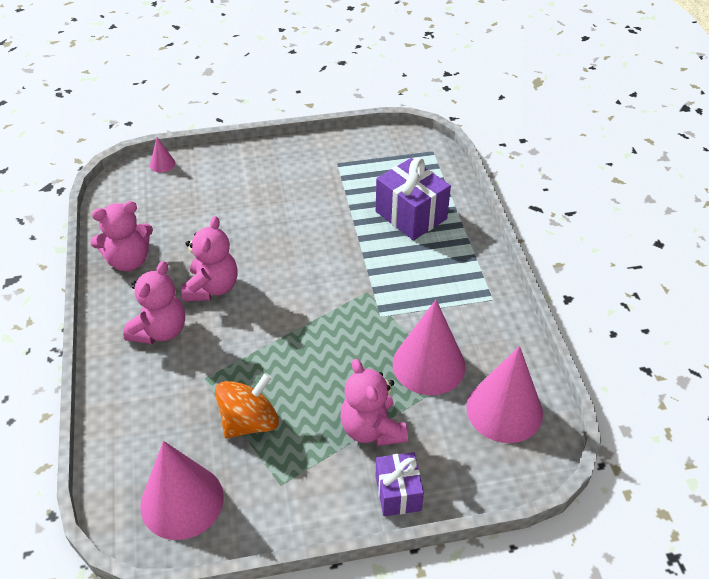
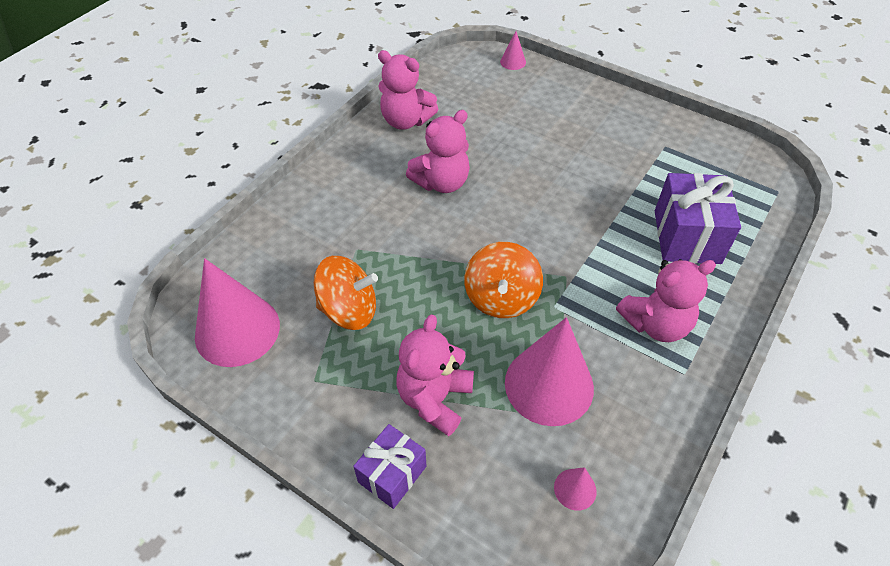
camera: 45 degrees right, 5 degrees up
pink teddy bear [123,261,185,344] -> pink teddy bear moved to [616,259,716,342]
pink cone [467,346,543,443] -> pink cone [554,467,597,511], size x0.43
none -> orange spinning top [464,242,543,318]

